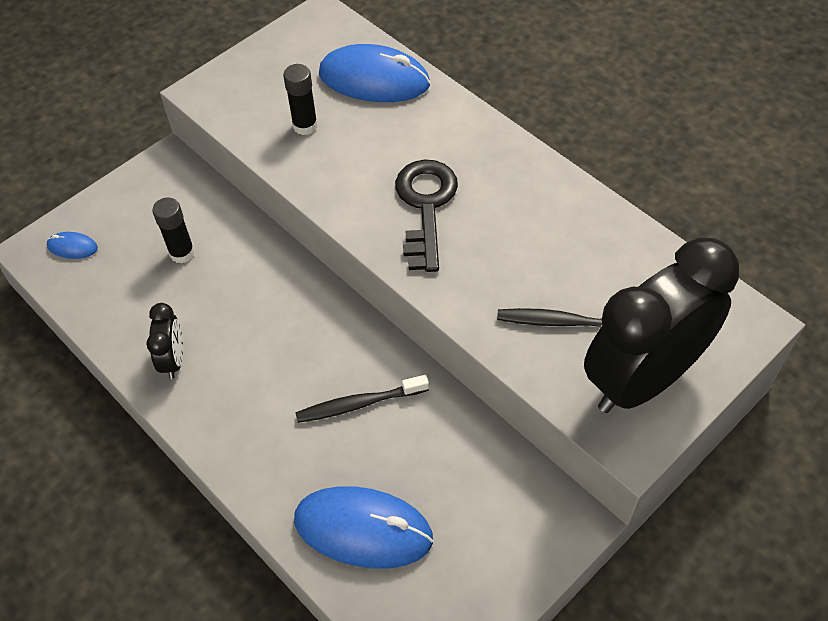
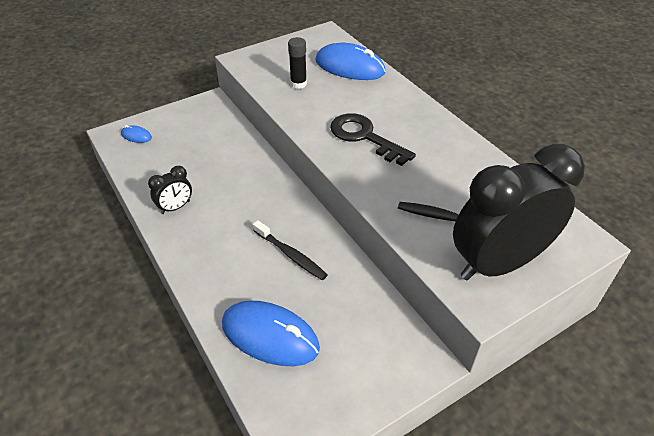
camera: 10 degrees right, 10 degrees down
black clock [146,303,183,379] -> black clock turned 45 degrees clockwise [148,166,192,214]
black glue stick [152,197,195,263] -> none
black toothbrush [295,375,429,423] -> black toothbrush turned 135 degrees counterclockwise [253,220,327,280]
black key [395,160,458,272] -> black key turned 60 degrees counterclockwise [330,113,416,166]

